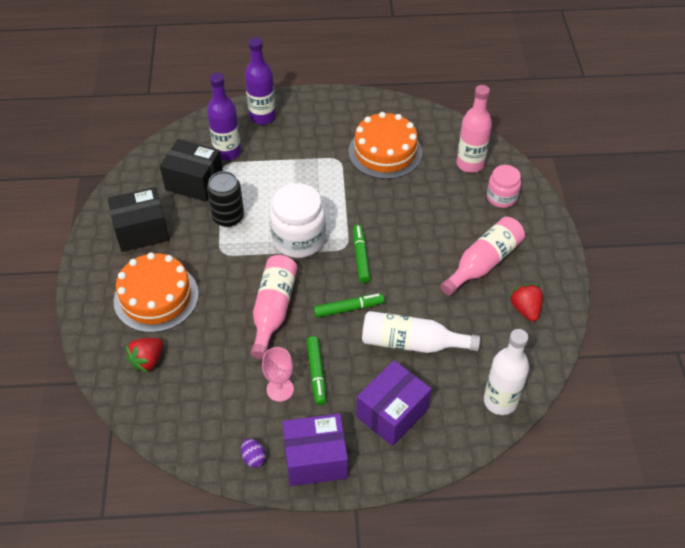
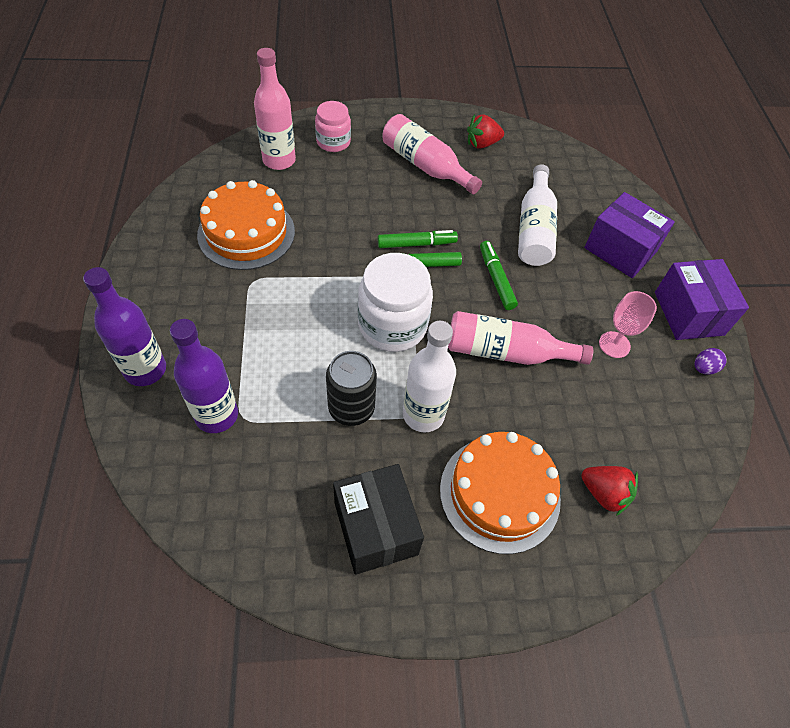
camera: 95 degrees left, 5 degrees up
black box [160,139,223,202] -> none
green marker [307,336,326,405] -> green marker moved to [378,230,458,248]
white bottle [484,329,529,415] -> white bottle moved to [403,321,456,432]

